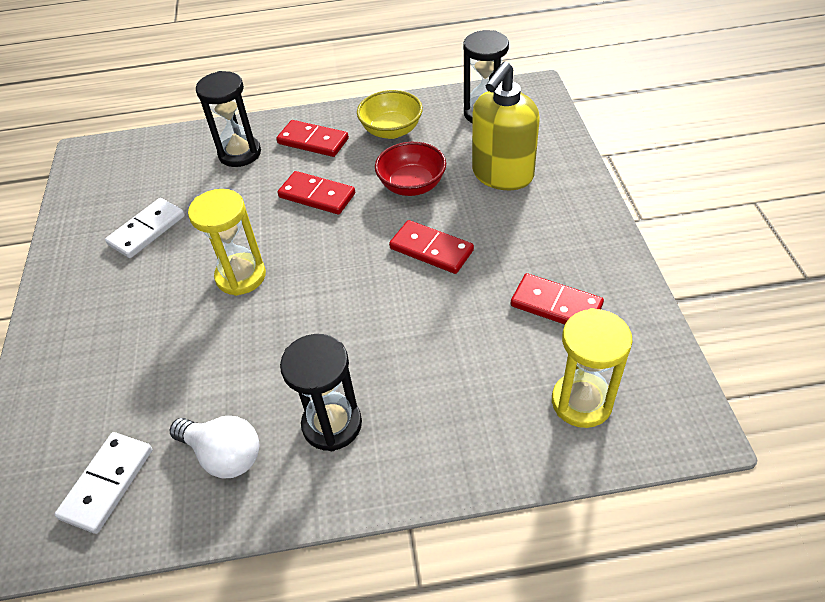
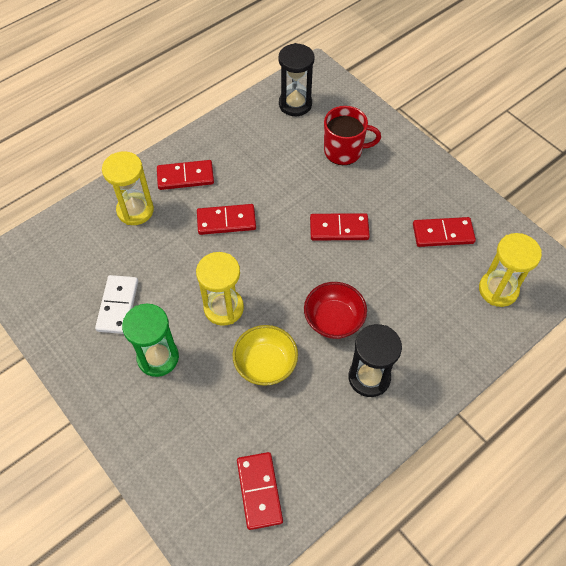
camera: 35 degrees left, 10 degrees up
white domino [54,432,153,534] -> red domino [237,452,283,530]
white light bulb [170,416,259,478] -> none
black hourglass [196,71,261,167] -> yellow hourglass [102,151,154,225]
yellow bowl [357,90,423,139] -> yellow bowl moved to [232,325,298,386]
red bowl [375,142,446,196] -> red bowl moved to [304,282,367,339]
yellow soap dispenser [472,61,540,190] -> red mug [324,106,381,165]
none -> green hourglass [122,304,179,377]

